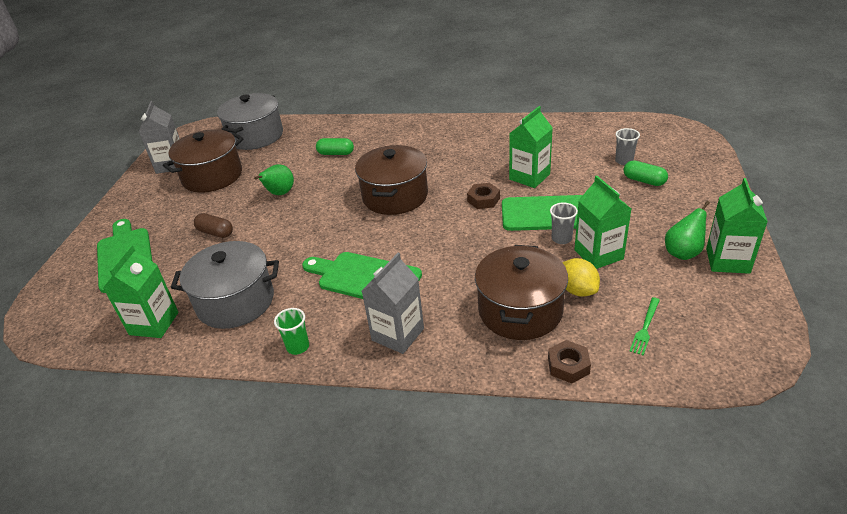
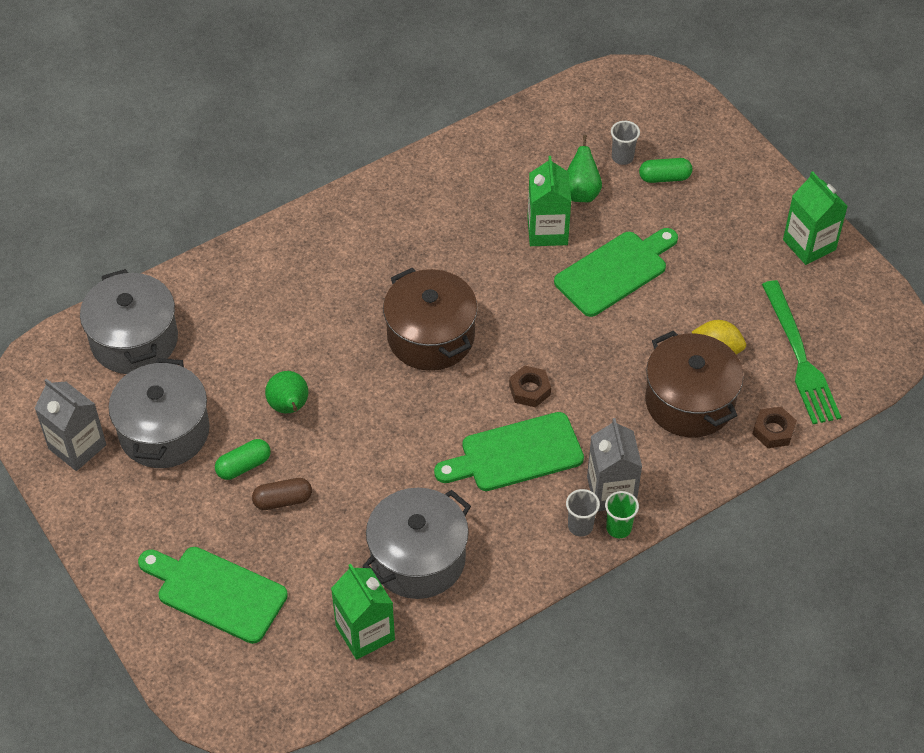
camera: 45 degrees left, 15 degrees up
brown pot [163,129,243,193] -> grey pot [109,358,210,468]
green cup [274,308,309,355] -> green cup moved to [605,491,639,538]
green capsule [316,138,354,155] -> green capsule moved to [215,439,271,480]
brown nut [467,183,500,209] -> brown nut moved to [509,365,551,408]
grey cup [550,203,578,244] -> grey cup moved to [566,489,600,537]
green carton [574,176,631,269] -> none
green fork [630,297,660,356] -> green fork [762,280,841,424], size x2.15
green pear [665,201,710,260] -> green pear moved to [567,135,602,202]

